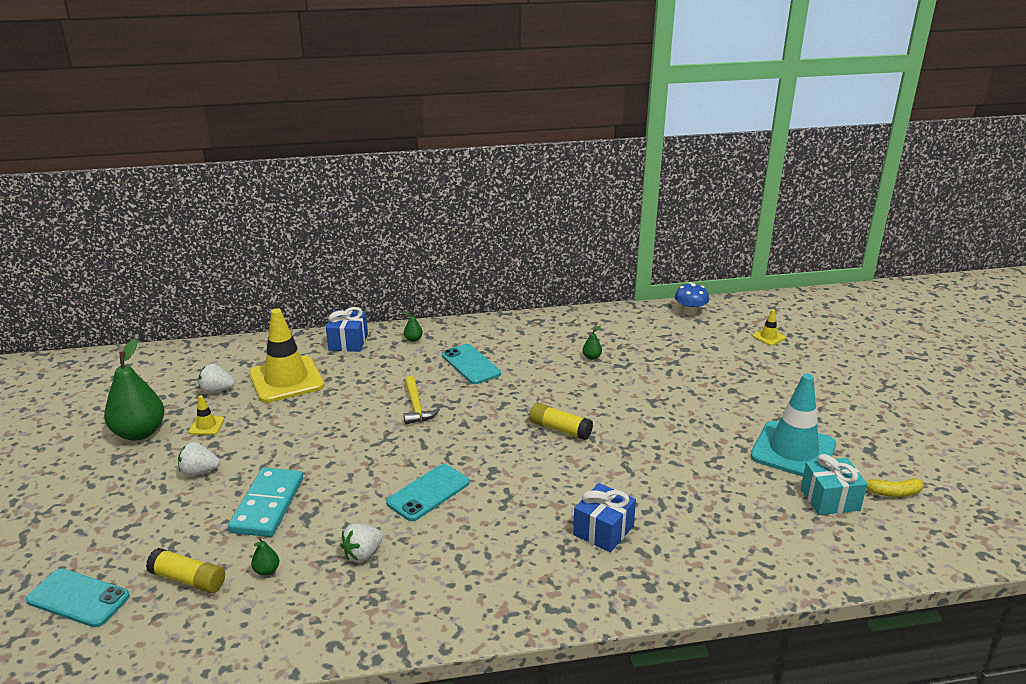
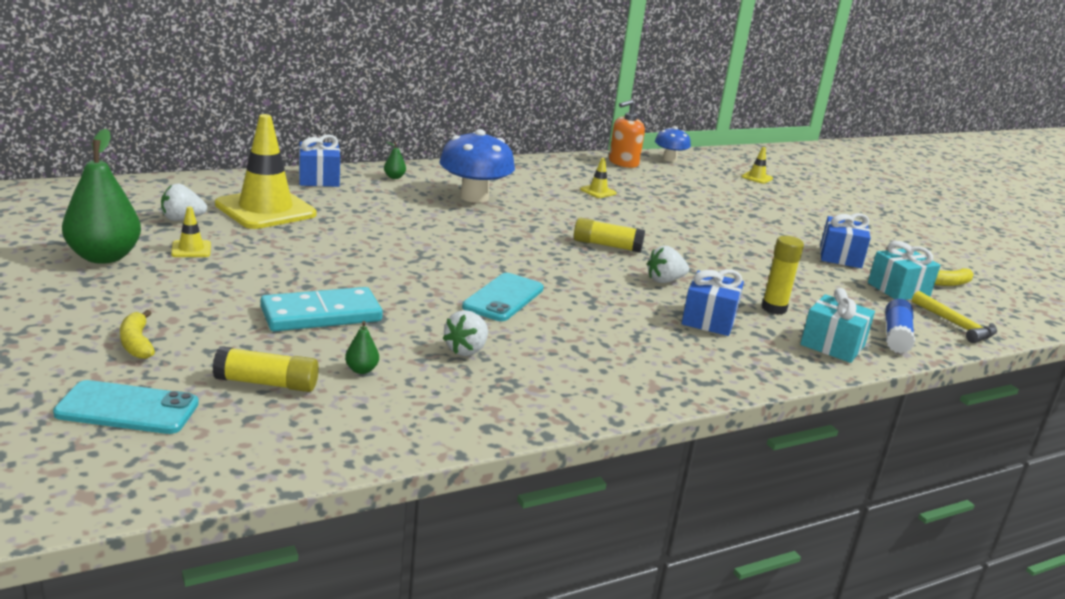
camera: 20 degrees left, 5 degrees down
white strawberry [178,442,220,476] -> white strawberry moved to [647,246,689,283]
turquoise domino [228,468,303,537] -> turquoise domino turned 75 degrees clockwise [260,287,383,332]
yellow hammer [403,376,440,424] -> yellow hammer moved to [912,291,997,343]
turquoise phone [442,344,501,384] -> blue mushroom [440,129,515,203]
green pear [582,326,602,360] -> yellow traffic cone [580,158,617,198]
turquoise traffic cone [750,374,836,477] -> blue gift [820,213,871,268]
none -> yellow banana [120,310,155,359]
none -> orange soap dispenser [609,100,645,168]
none -> yellow glue stick [762,236,804,315]
none -> turquoise gift [800,288,875,363]
none -> blue glue stick [885,299,915,354]

